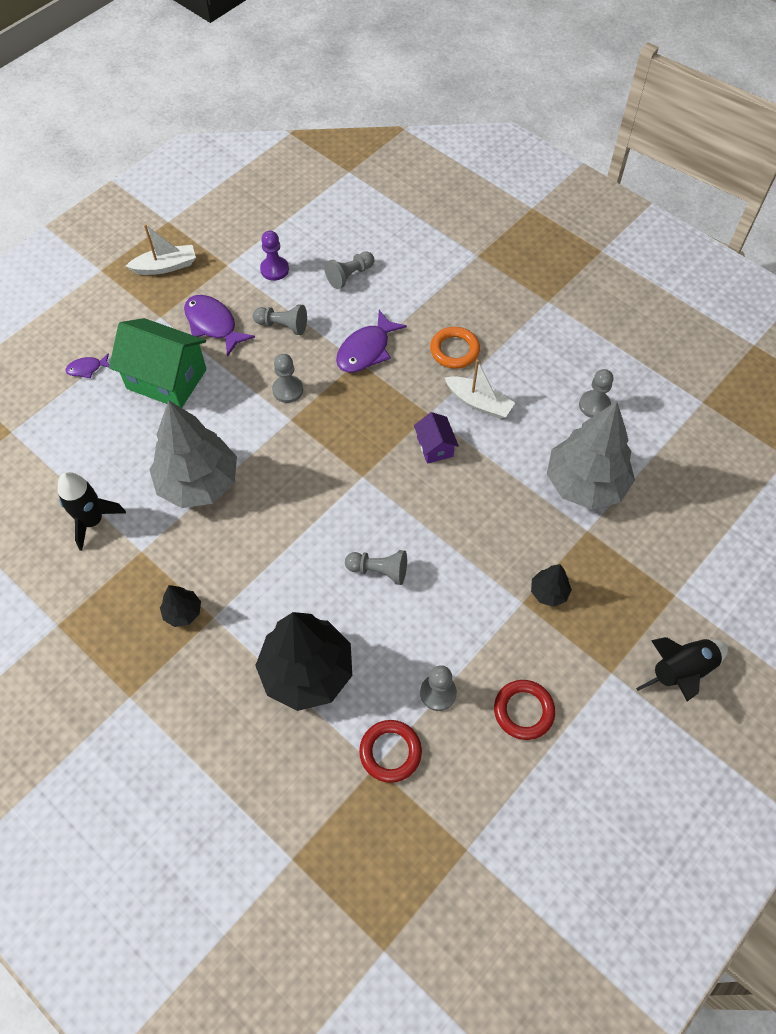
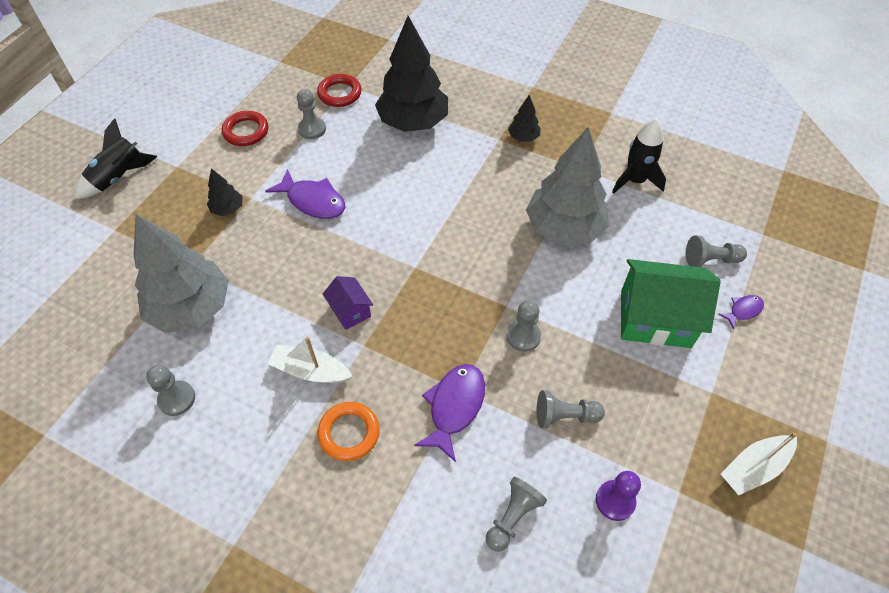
camera: 165 degrees right, 5 degrees down
purple fish [184,295,255,357] -> purple fish moved to [265,169,345,219]
grey pawn [345,550,407,585] -> grey pawn moved to [686,236,747,267]

